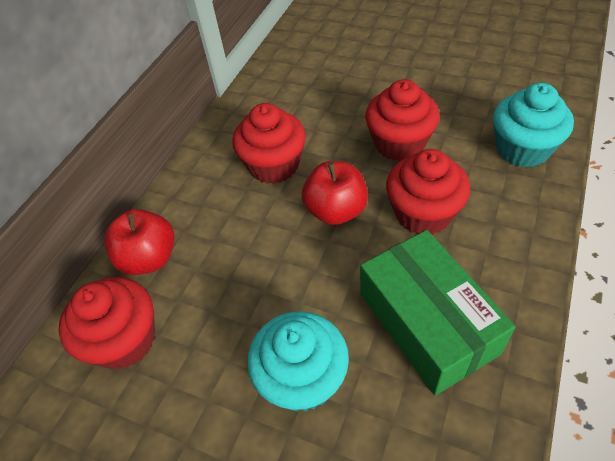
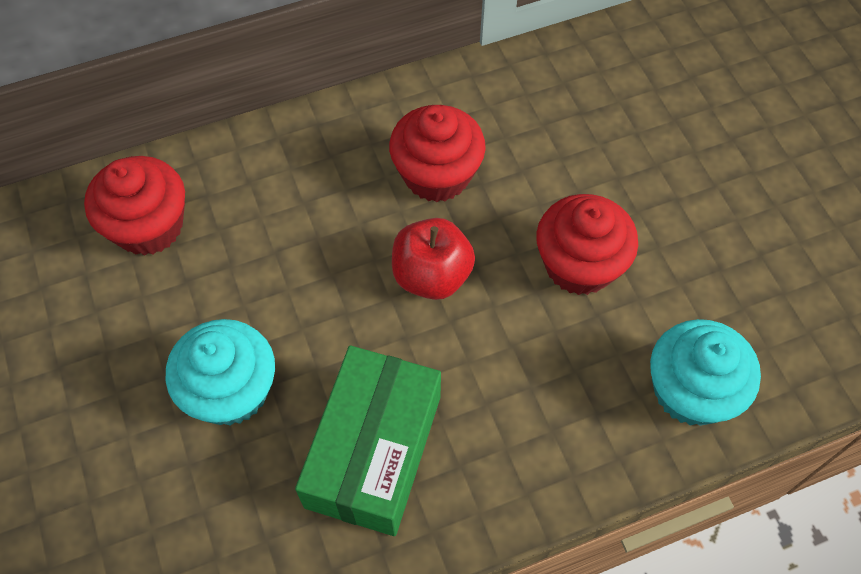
camera: 40 degrees right, 10 degrees up
red apple [104,209,174,275] -> none
red cupcake [386,149,470,235] -> none

